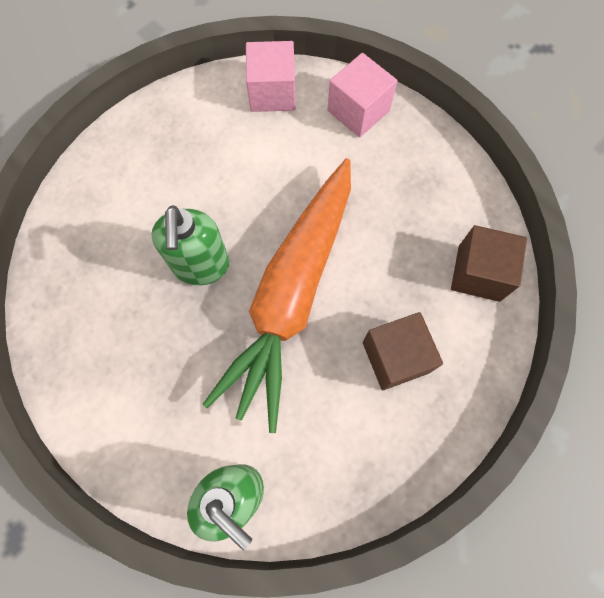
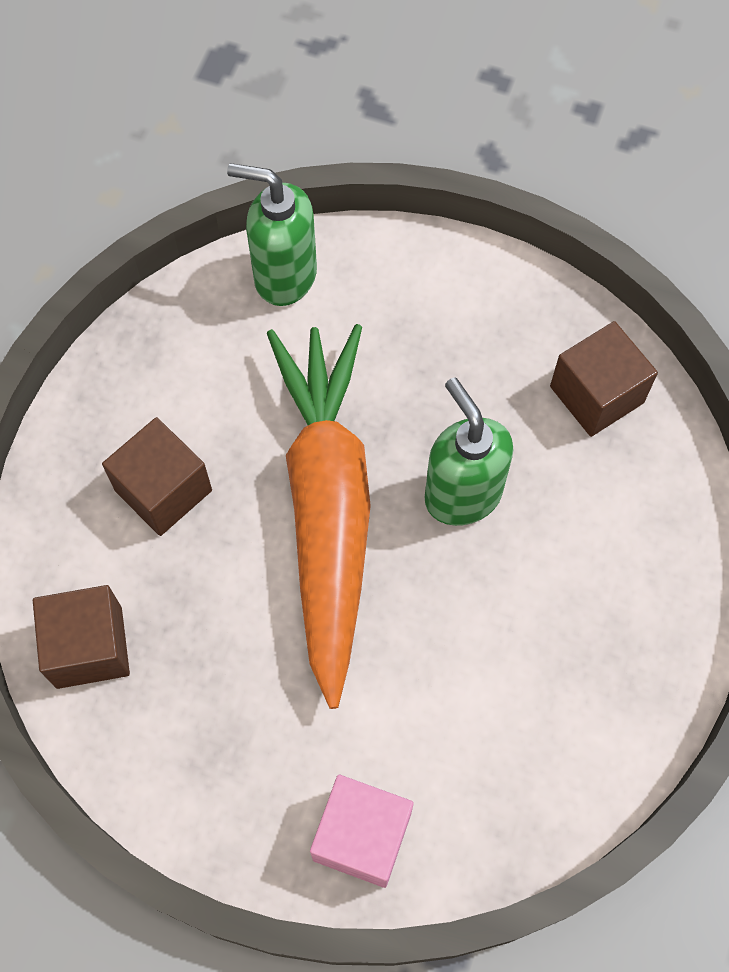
camera: 155 degrees right, 5 degrees down
pink cube [246,41,296,112] -> none
none -> brown cube [550,321,658,437]

